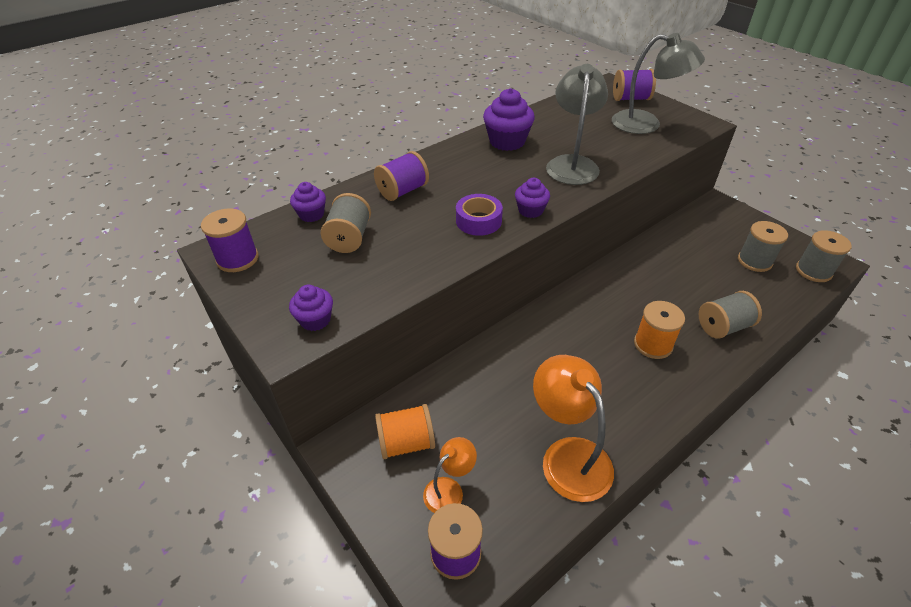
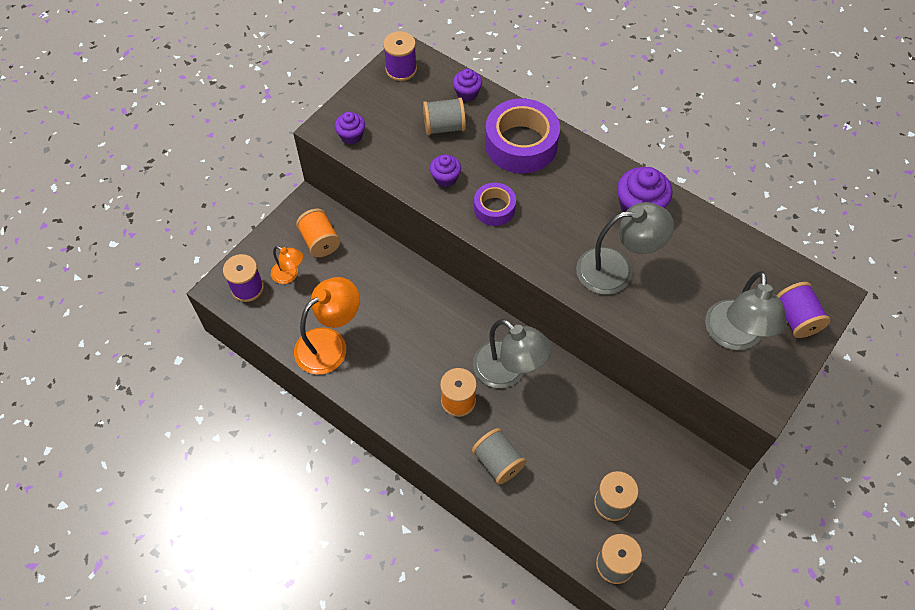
camera: 75 degrees right, 15 degrees up
purple spool [374,151,429,201] -> purple tape [485,98,560,173]
purple cupcake [515,178,550,218] -> purple cupcake moved to [430,154,461,187]
none -> grey lamp [473,319,552,388]

